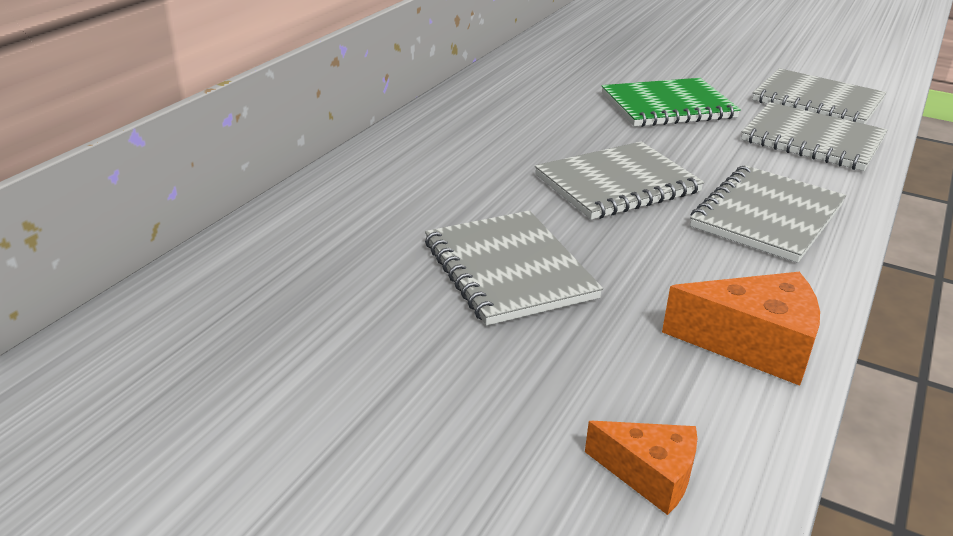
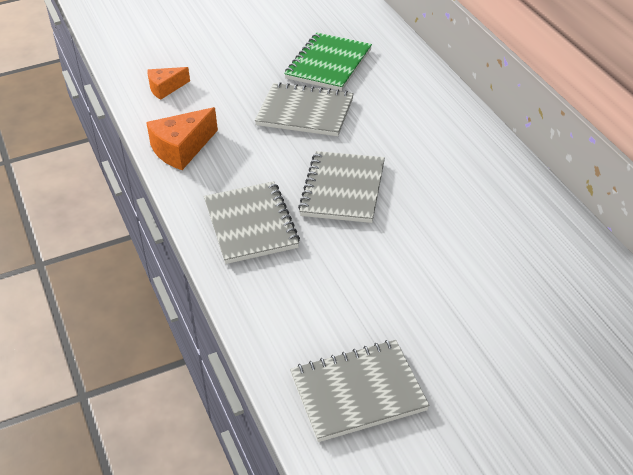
camera: 130 degrees right, 10 degrees up
green notebook [602,78,741,127] -> green notebook moved to [284,33,372,91]
grey notebook [741,102,888,171] -> none

